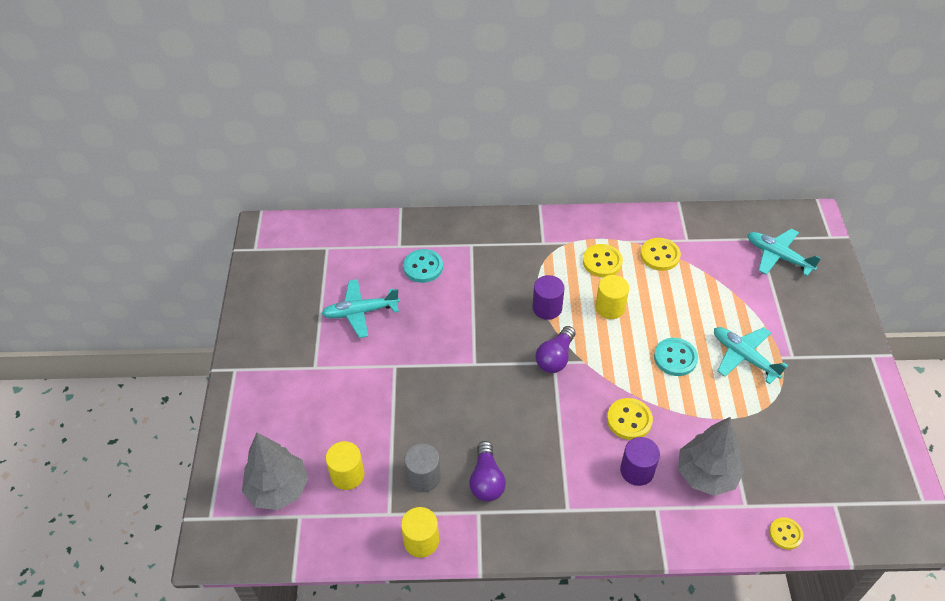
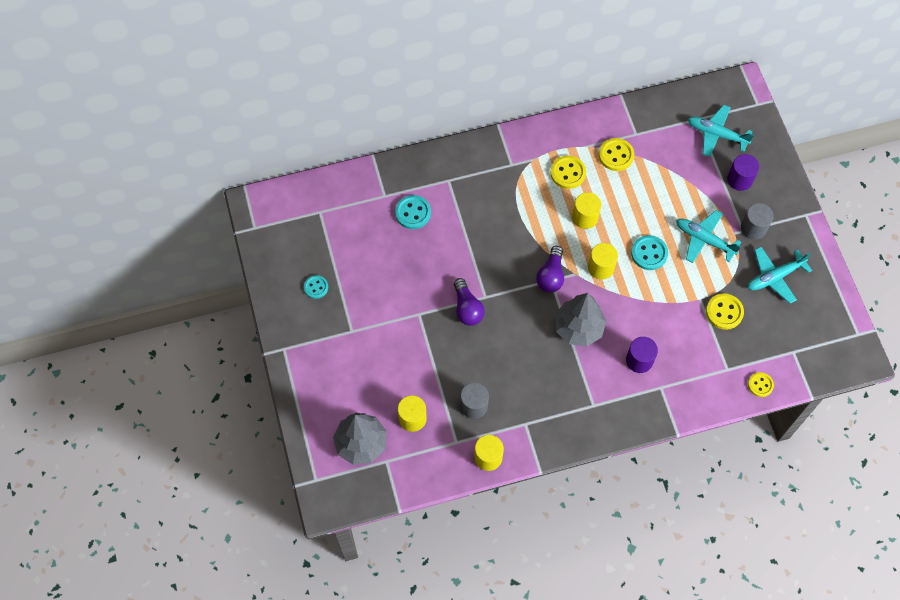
camera: 15 degrees left, 15 degrees up
turquoise plane [321,279,400,338] -> turquoise plane moved to [748,247,812,304]
purple light bulb [469,441,506,502] -> purple light bulb moved to [454,278,485,326]
purple cylinder [533,275,565,320] -> purple cylinder moved to [727,154,759,191]
yellow button [607,398,653,440] -> yellow button moved to [706,293,744,330]
grey tree [678,417,745,496] -> grey tree moved to [555,293,607,346]
none -> turquoise button [304,275,328,299]
none -> yellow cylinder [588,243,618,279]
none -> grey cylinder [741,203,774,240]

